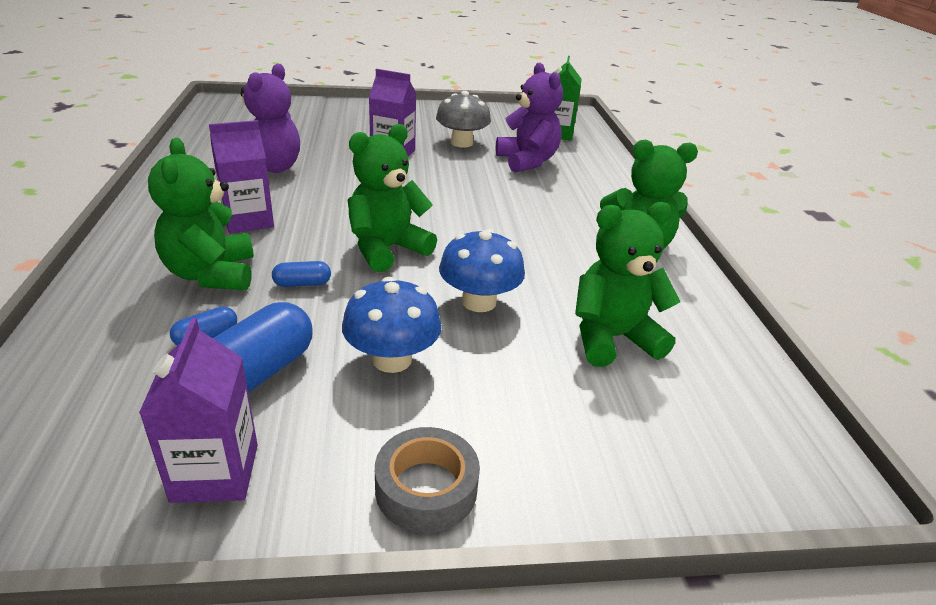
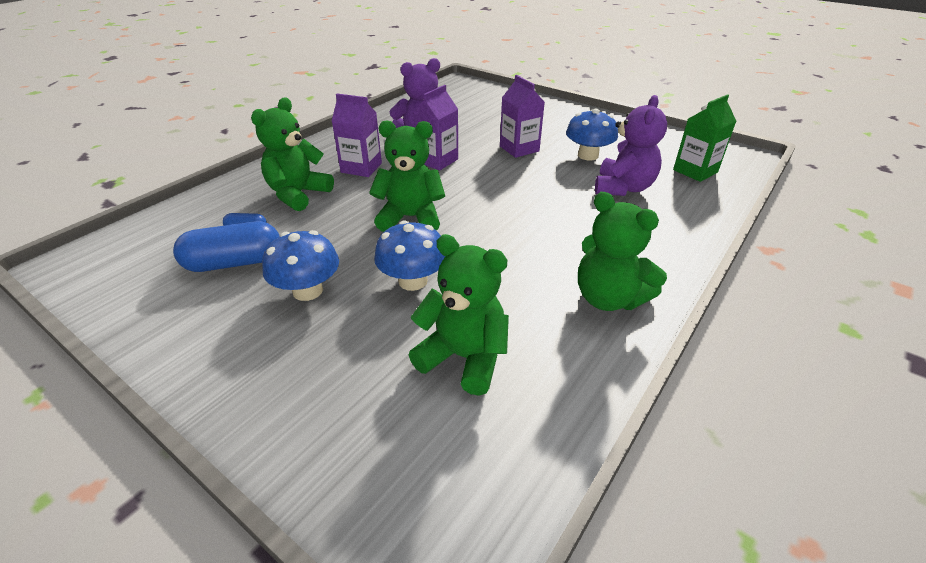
camera: 45 degrees right, 5 degrees up
purple carton [139,318,258,503] -> purple carton moved to [413,85,458,171]
blue capsule [272,261,331,287] -> none
grey tape [375,427,480,533] -> none
grey mushroom [436,91,491,147] -> blue mushroom [566,108,618,161]

